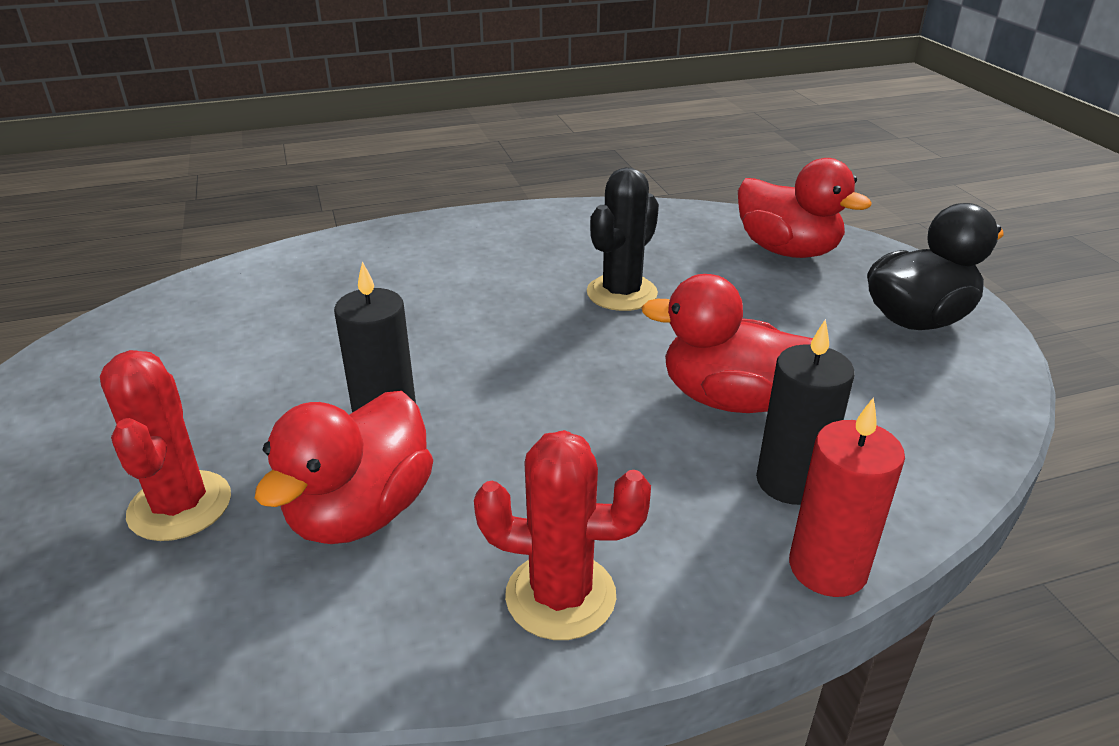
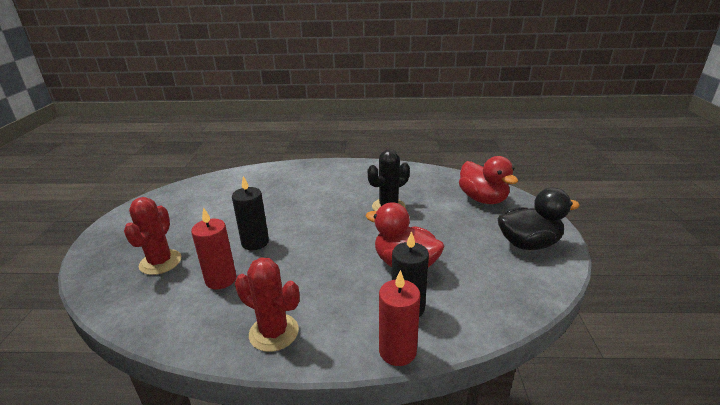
camera: 20 degrees right, 5 degrees down
red duck [255,391,433,544] -> red candle [191,207,236,289]

